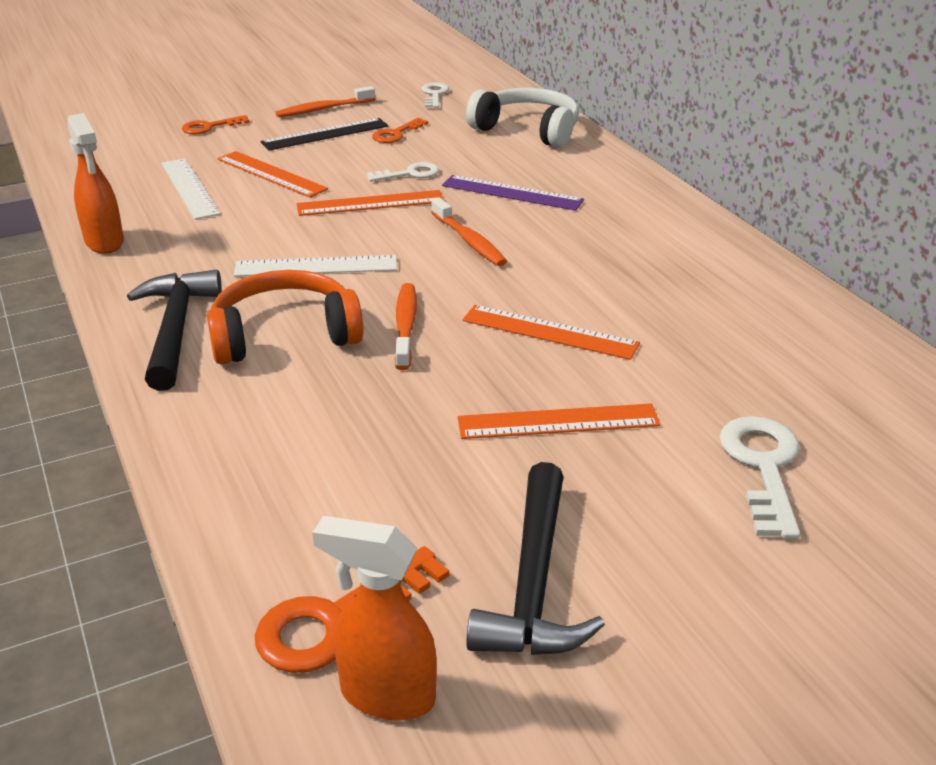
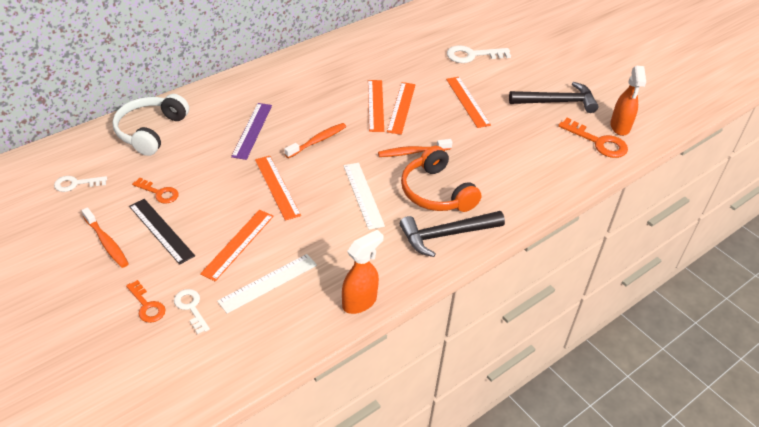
camera: 105 degrees left, 10 degrees up
white key [366,162,439,182] -> white key moved to [174,289,210,334]
none -> orange ruler [368,80,384,132]

